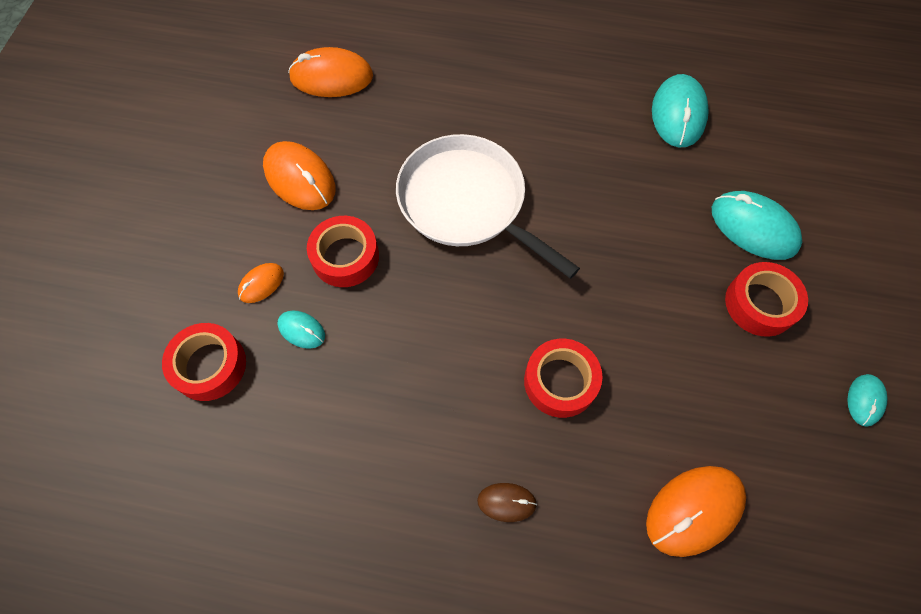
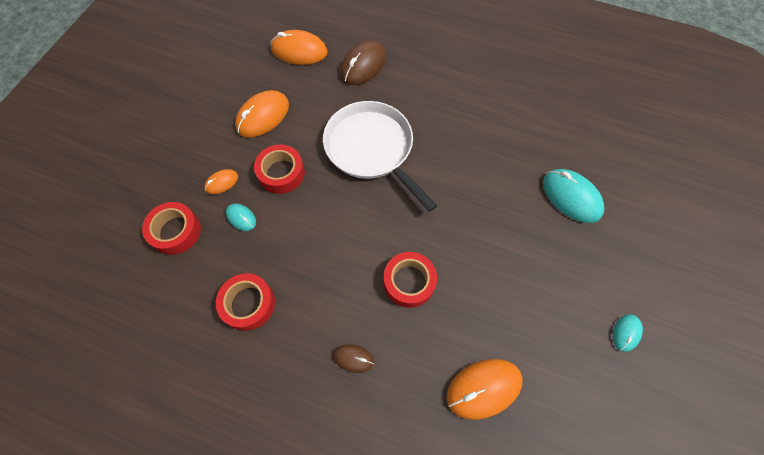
camera: 10 degrees right, 0 degrees up
orange mouse [263,141,335,210] -> orange mouse turned 75 degrees clockwise [235,90,289,138]
turquoise mouse [652,74,709,147] -> none
red tape [725,262,808,337] -> red tape moved to [216,273,275,331]
none -> brown mouse [340,40,386,85]

